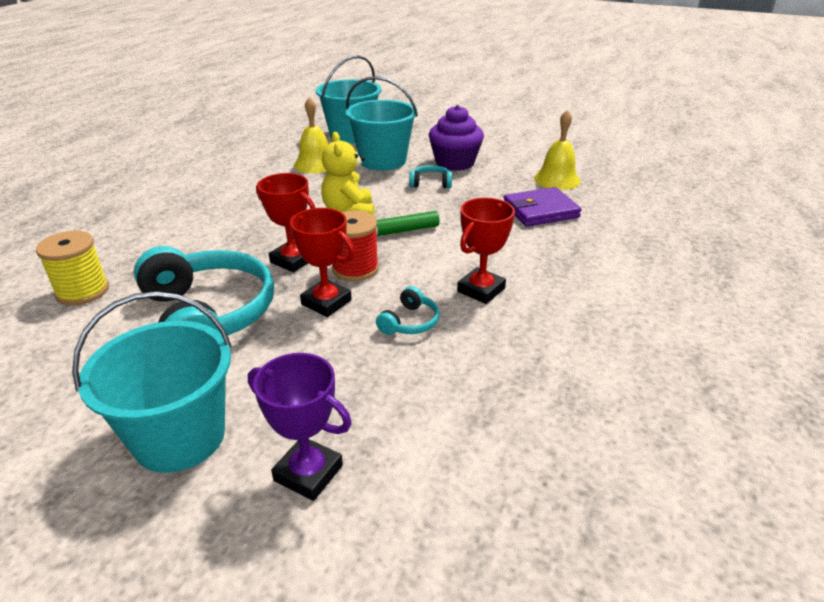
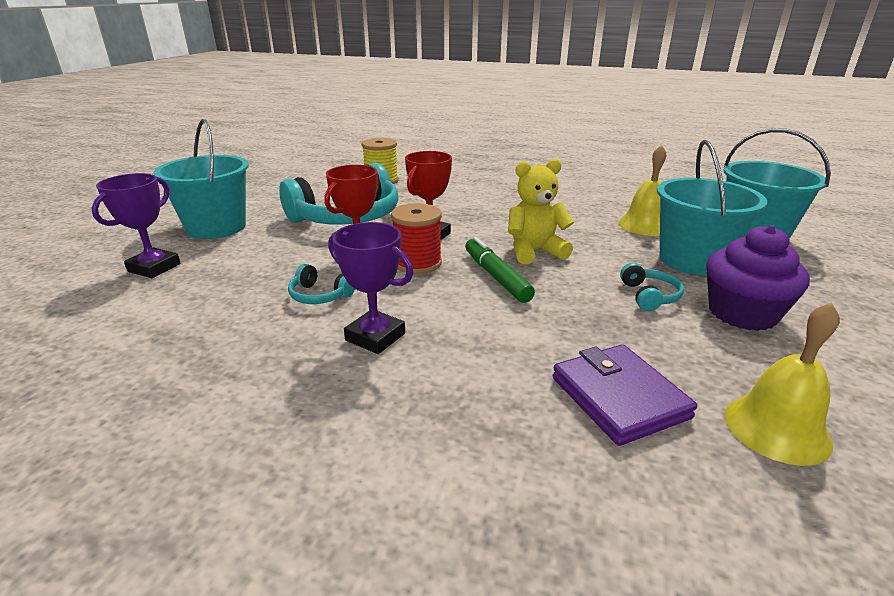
camera: 85 degrees right, 5 degrees down
red trophy [457,198,515,304] -> purple trophy [328,222,413,354]

